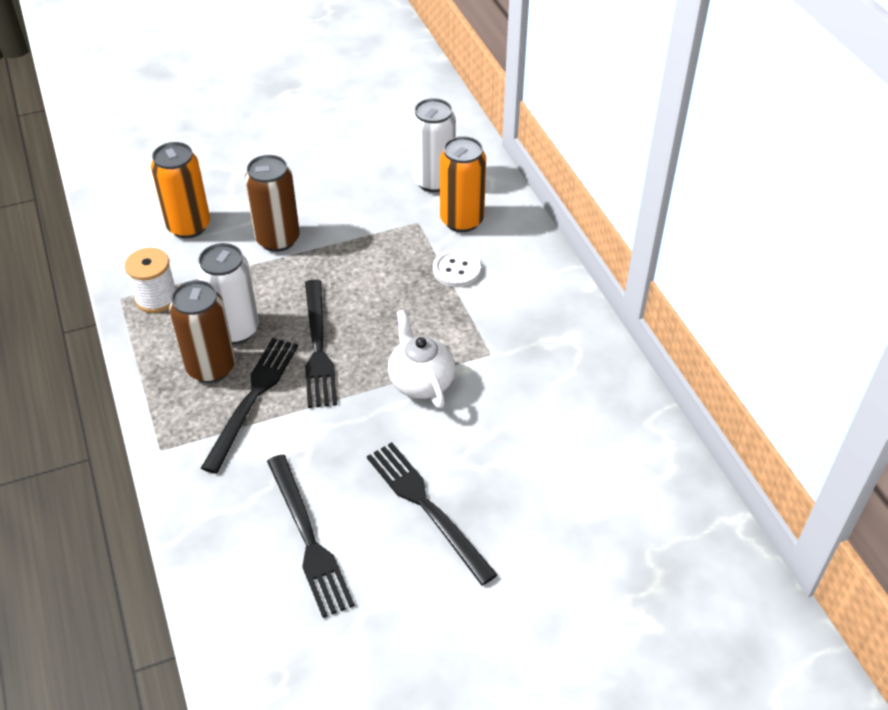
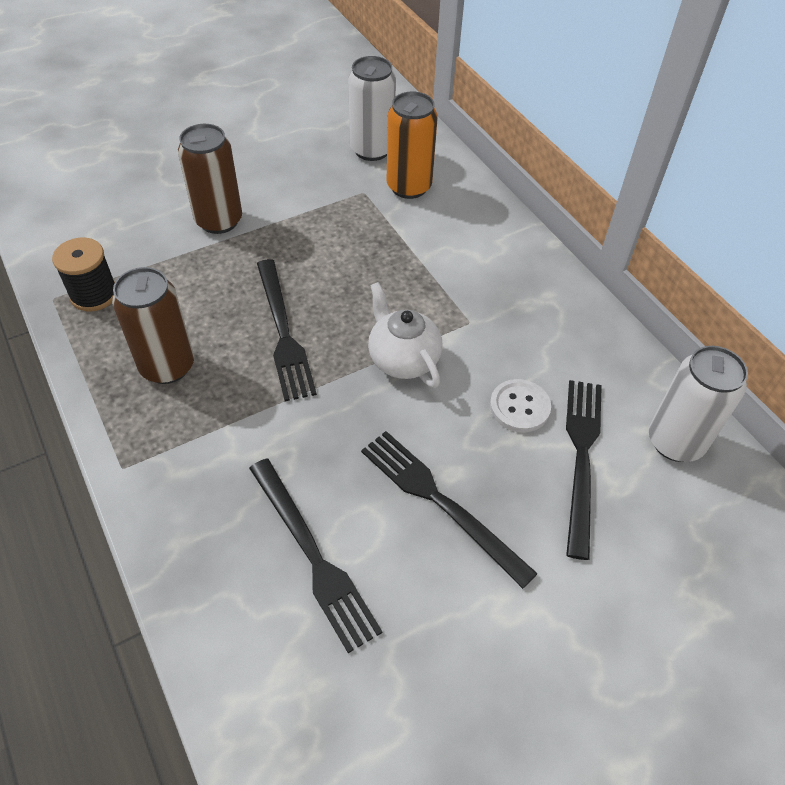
camera: 10 degrees left, 5 degrees up
white spool [125,248,176,313] -> black spool [52,238,115,311]
orange can [151,142,210,238] -> none
white can [197,243,259,344] -> white can moved to [649,346,748,462]
black fork [201,338,298,474] -> black fork moved to [566,380,602,560]
white button [433,249,481,287] -> white button moved to [490,379,551,432]

